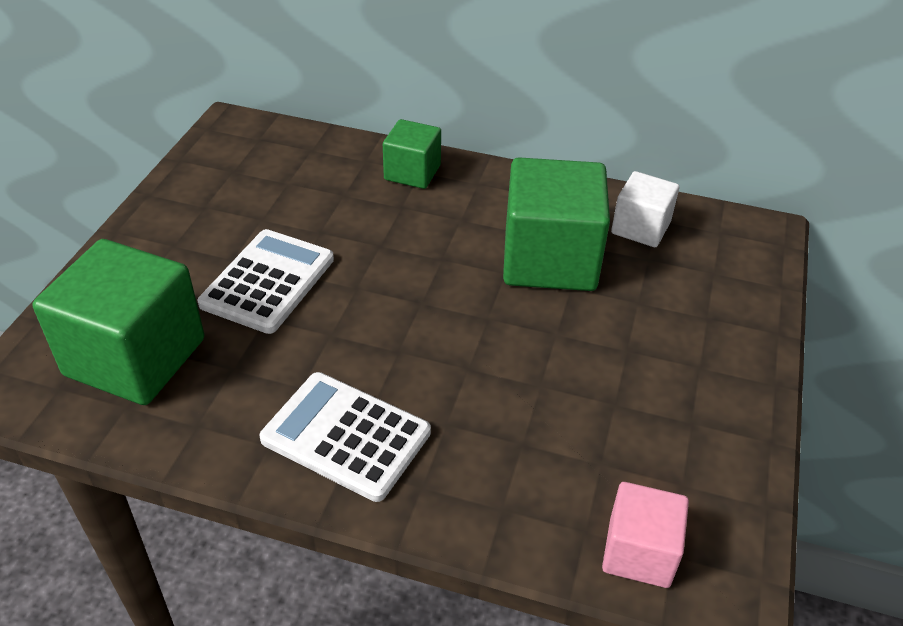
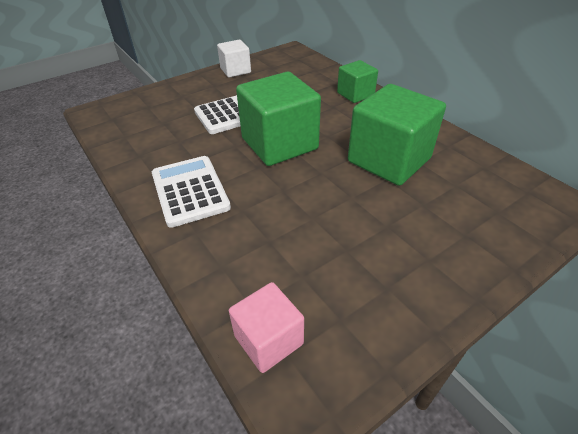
camera: 40 degrees right, 0 degrees up
green cube [32,239,205,405] -> green cube moved to [236,72,321,166]
white cube [611,171,679,247] -> white cube moved to [217,40,251,78]

